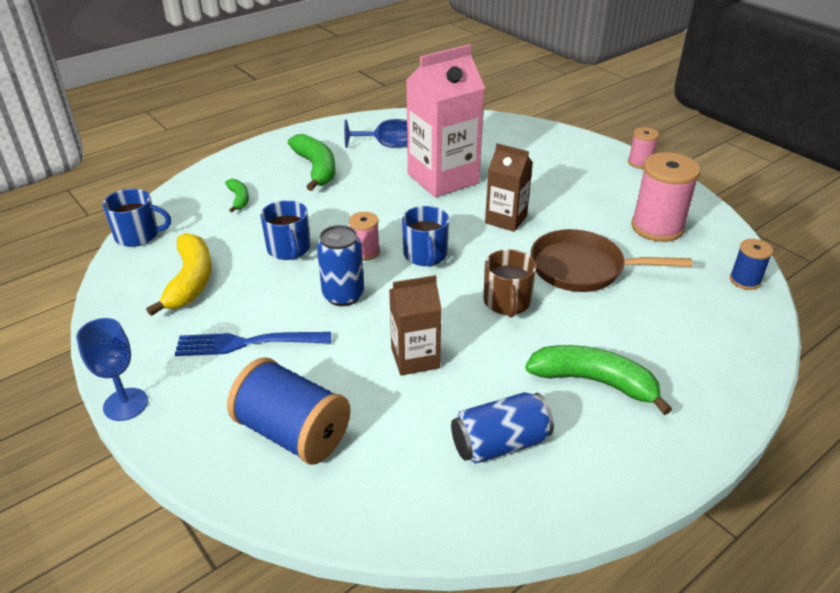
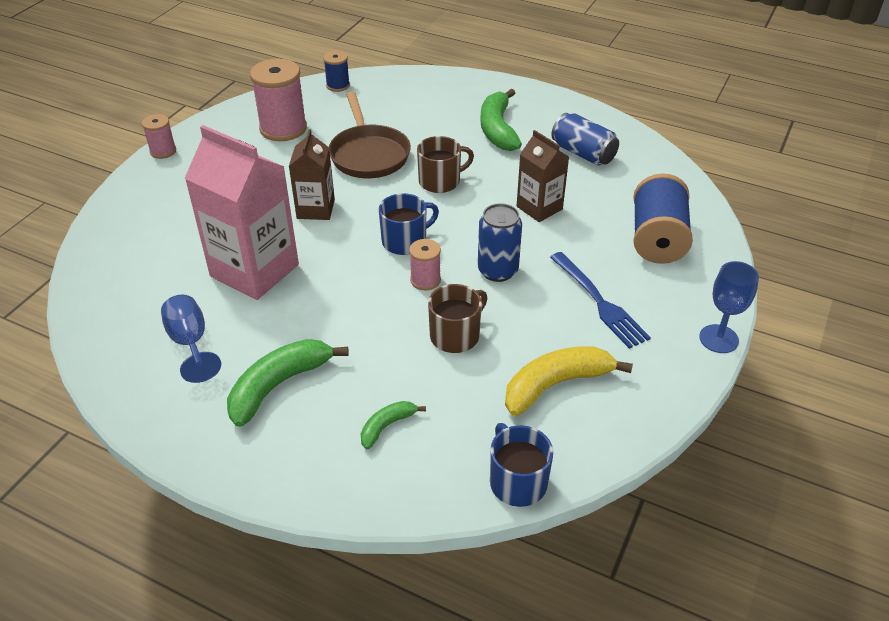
camera: 115 degrees left, 5 degrees up
blue mug [260,200,311,260] -> brown mug [428,284,487,353]

